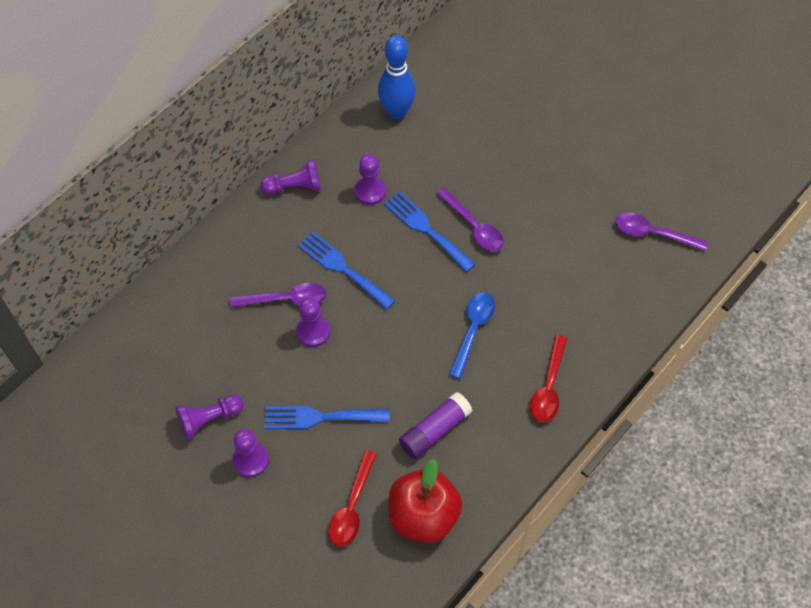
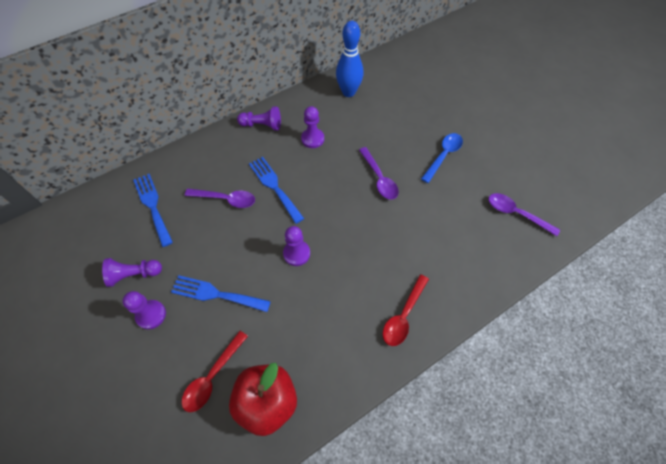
camera: 15 degrees right, 0 degrees up
purple pawn [296,297,330,347] -> purple pawn moved to [283,226,310,266]
blue fork [384,191,476,272] -> blue fork moved to [133,174,173,247]
purple glue stick [399,392,472,459] -> none
blue spoon [449,292,495,379] -> blue spoon moved to [421,133,463,183]

